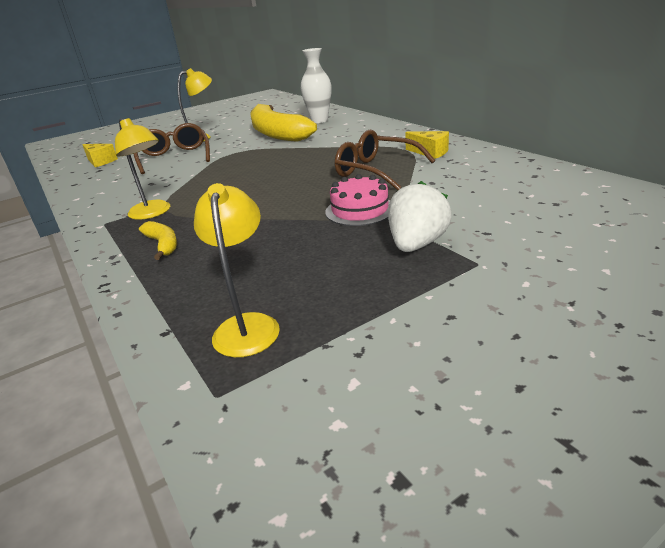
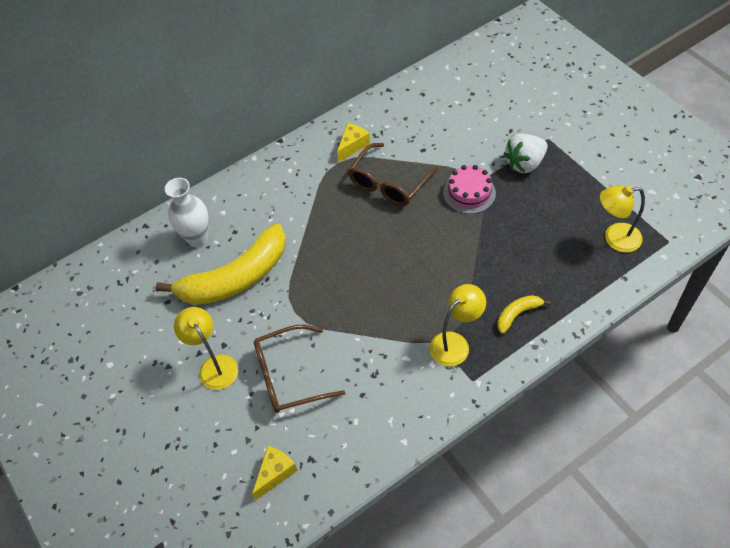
camera: 90 degrees left, 25 degrees up
white strawberry [388,181,452,252] -> white strawberry turned 60 degrees counterclockwise [504,133,548,173]

